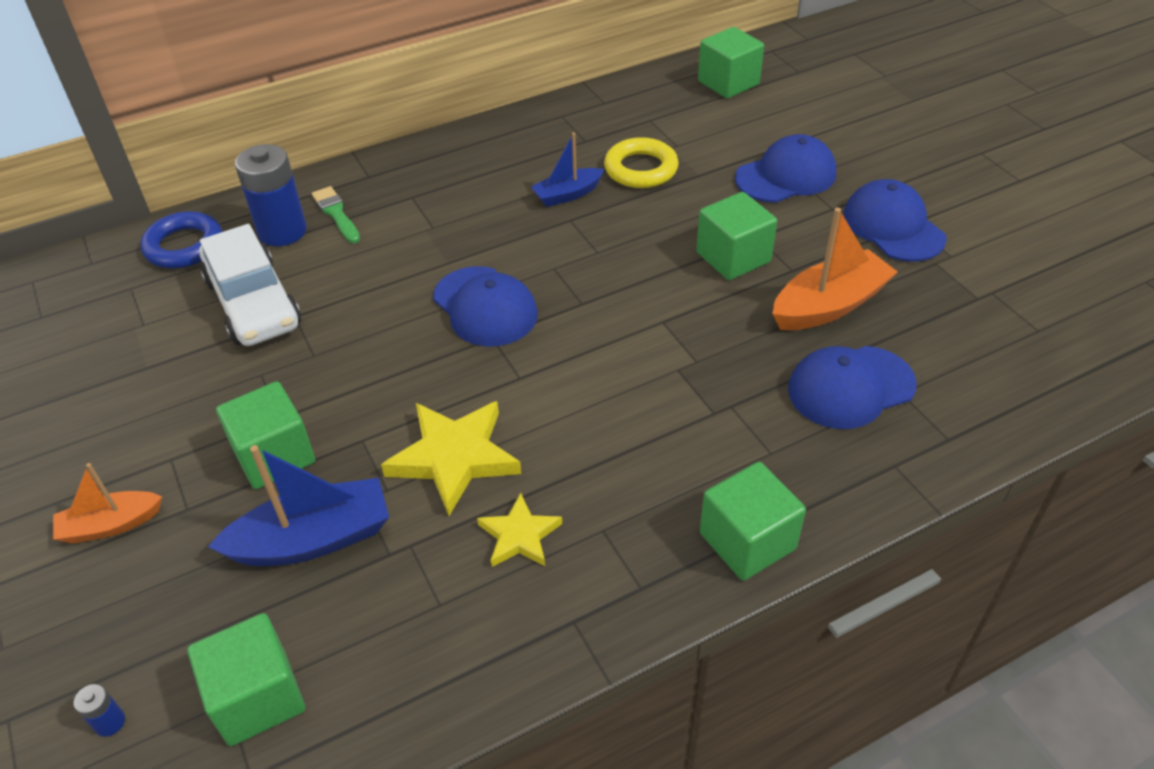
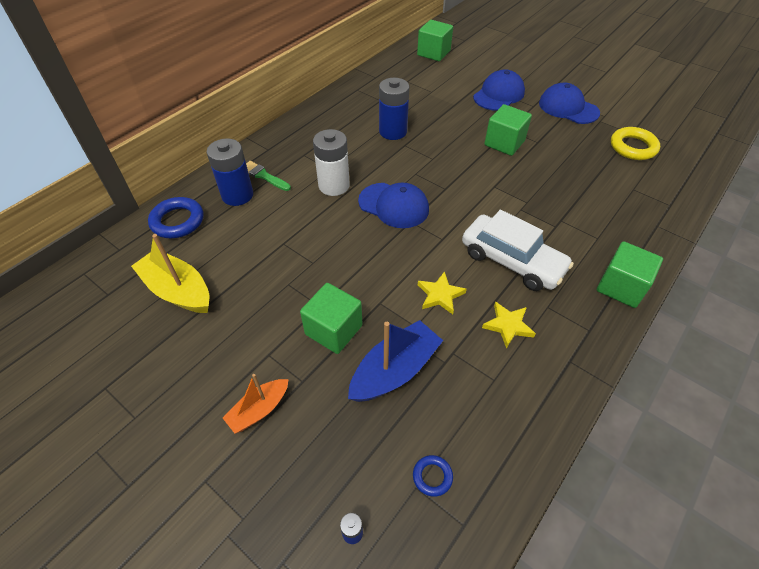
camera: 25 degrees left, 5 degrees up
green cube [187,613,305,746] -> blue ring [413,455,453,497]
white car [200,224,301,346] -> white car moved to [462,210,574,291]
yellow star [381,401,521,516] -> yellow star [418,271,467,314], size x0.59
blue boat [531,132,604,207] -> blue battery [379,78,410,140]
yellow ring [604,137,679,188] -> yellow ring moved to [611,127,660,160]
orange boat [772,207,898,330] -> none
blue cap [788,346,917,429] -> none
none -> yellow boat [131,234,209,313]
none -> white battery [313,129,350,196]

